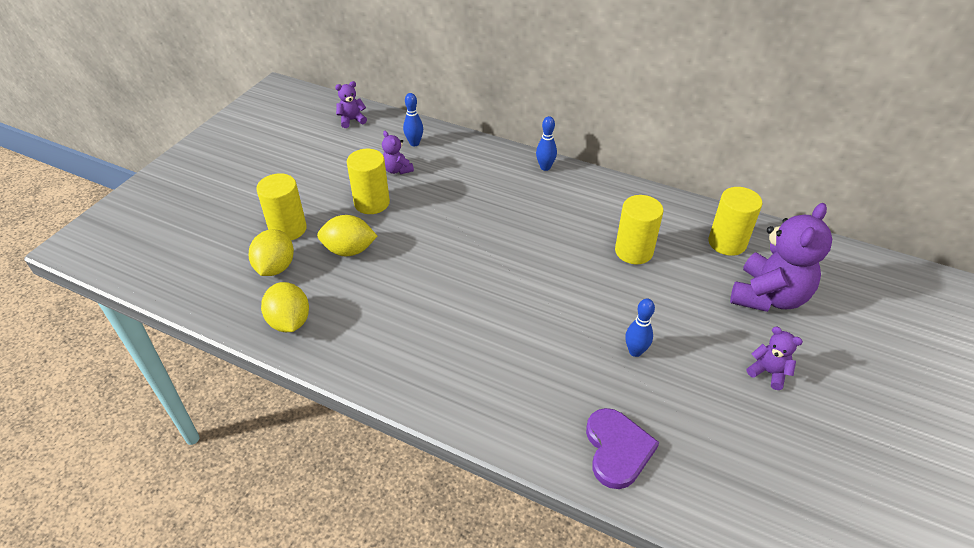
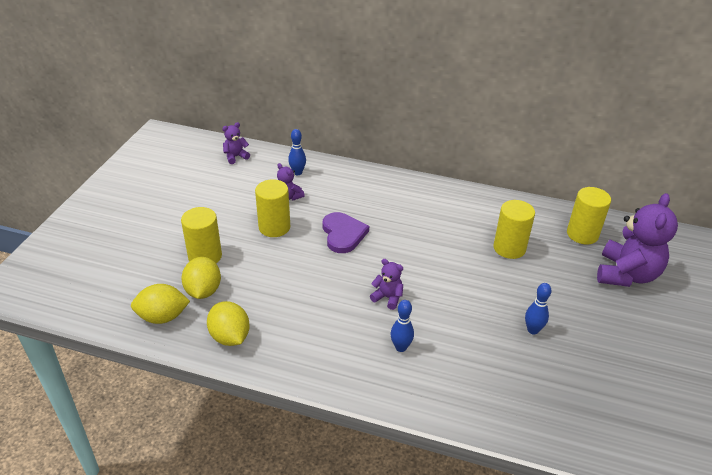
camera: 10 degrees left, 5 degrees down
yellow lemon [317,215,377,256] -> yellow lemon moved to [131,284,190,324]
blue bowling pin [536,116,557,171] -> blue bowling pin moved to [391,300,414,352]
purple heart [586,408,659,489] -> purple heart moved to [323,212,369,253]
purple teddy bear [747,327,803,390] -> purple teddy bear moved to [370,259,403,310]

